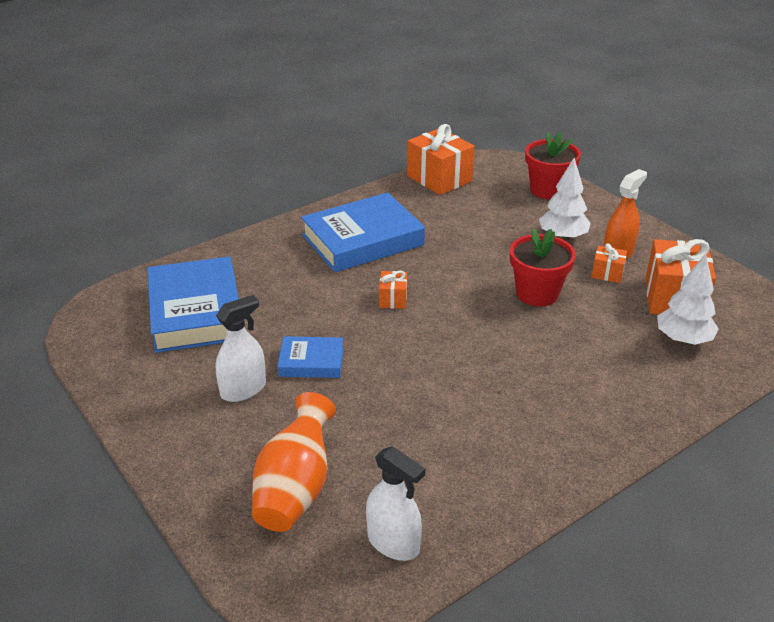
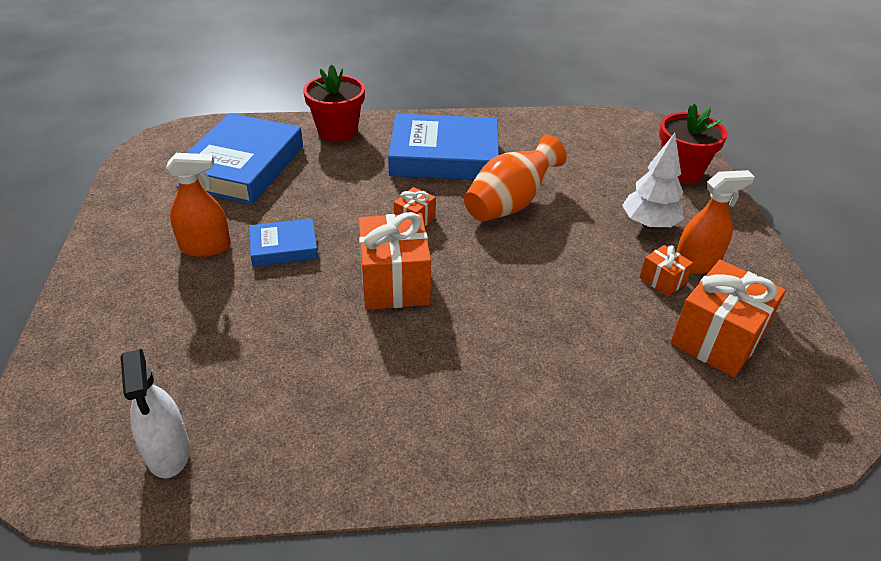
camera: 30 degrees right, 5 degrees up
white spray bottle [216,295,266,402] -> orange spray bottle [166,153,231,257]
orange vase [252,392,336,532] -> orange vase moved to [464,135,567,222]
blue book [277,336,344,378] -> blue book turned 45 degrees counterclockwise [250,218,318,267]
orange gift [407,124,475,195] -> orange gift moved to [358,212,431,310]
red flower pot [510,229,576,307] -> red flower pot moved to [303,64,365,142]
white tree [657,254,719,345] -> none

